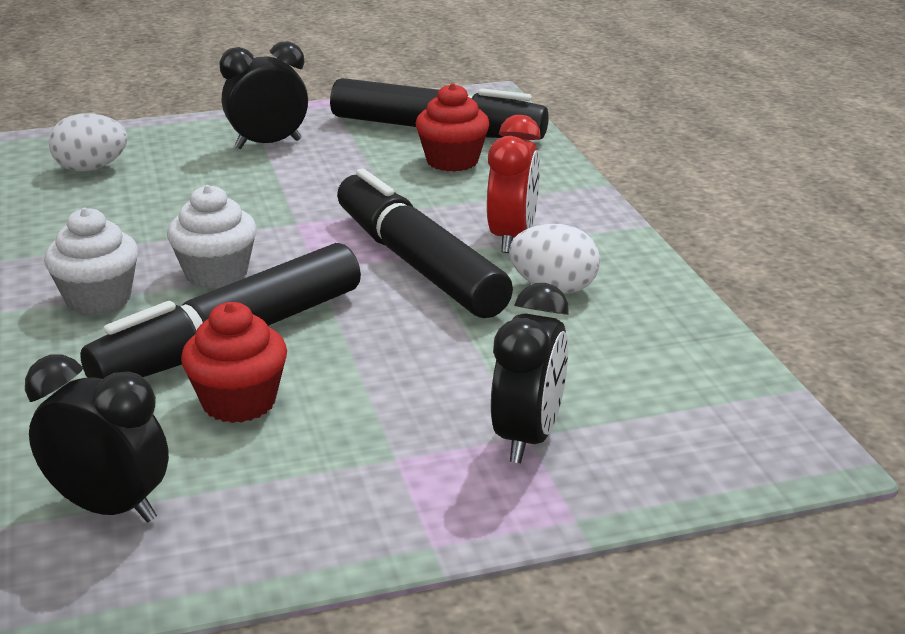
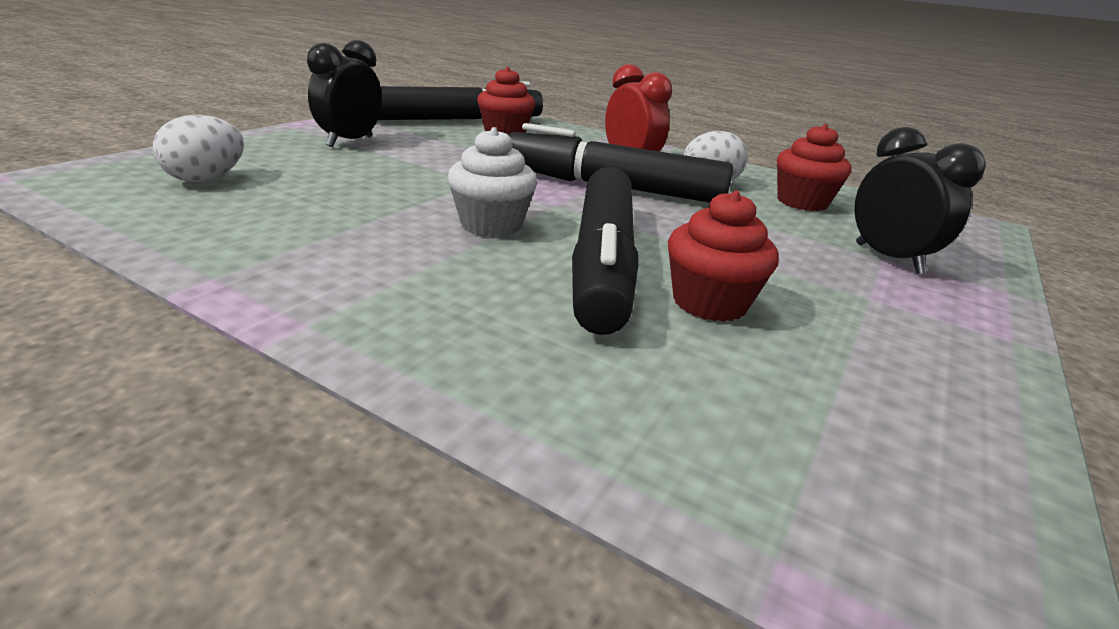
camera: 45 degrees left, 0 degrees up
black clock [25,355,169,523] -> none
white cupcake [44,208,139,315] -> none
none -> red cupcake [777,124,852,211]

